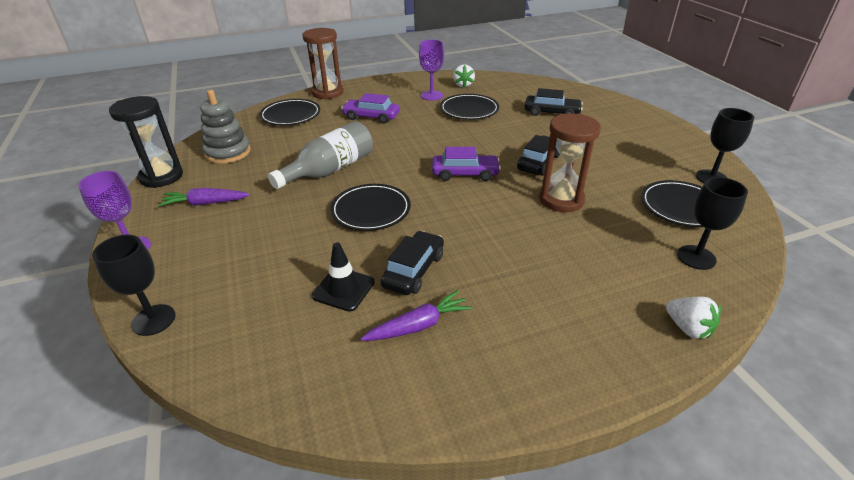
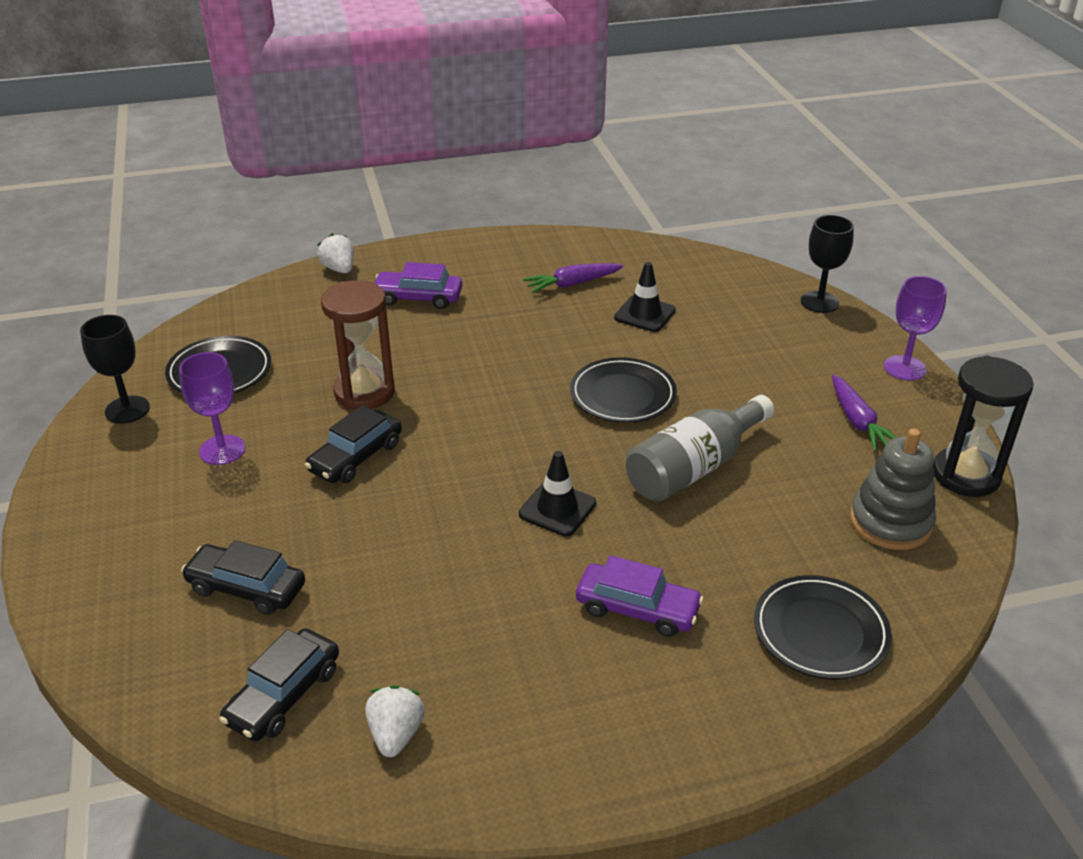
camera: 175 degrees left, 0 degrees up
purple carrot [158,188,250,206] -> purple carrot turned 75 degrees clockwise [832,375,896,451]
brown hourglass [302,28,343,99] -> none
black car [380,231,444,295] -> black car moved to [219,628,339,741]
purple goblet [419,40,444,101] -> purple goblet moved to [179,352,245,465]
purple car [432,147,501,181] -> purple car moved to [374,262,462,309]
black plate [440,94,499,120] -> none
black goblet [677,177,748,270] -> none
none -> black traffic cone [519,451,596,536]

